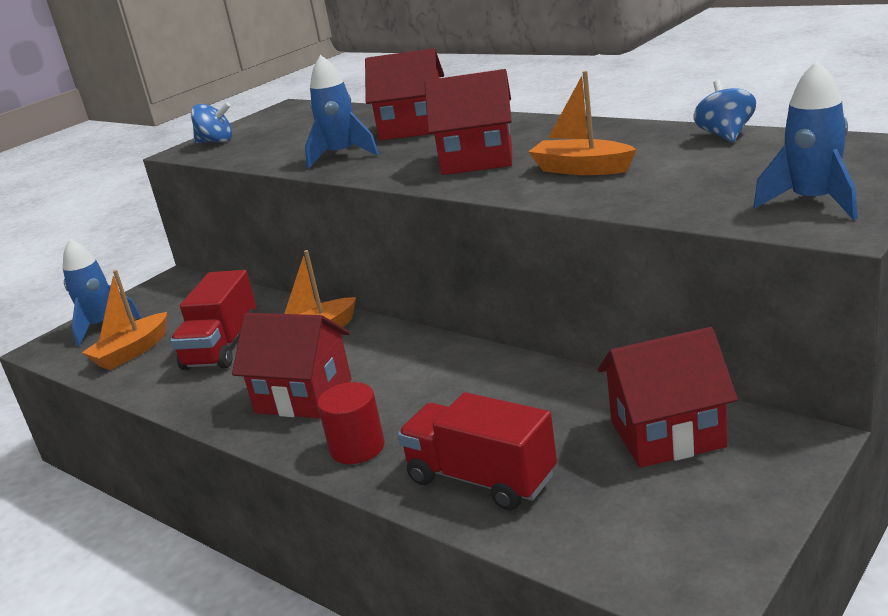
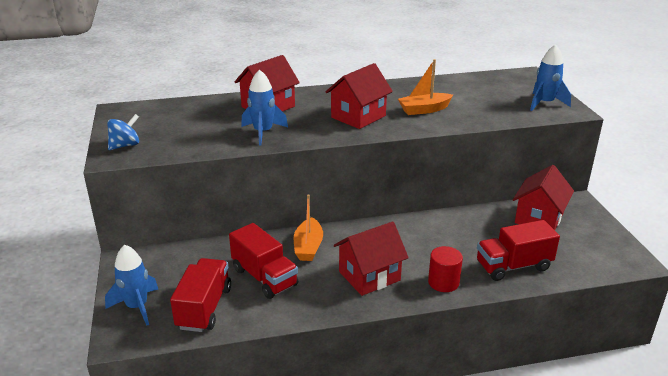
camera: 55 degrees left, 5 degrees up
orange boat [82,270,167,370] -> red truck [170,258,231,332]
blue spinning top [694,80,756,142] -> none

